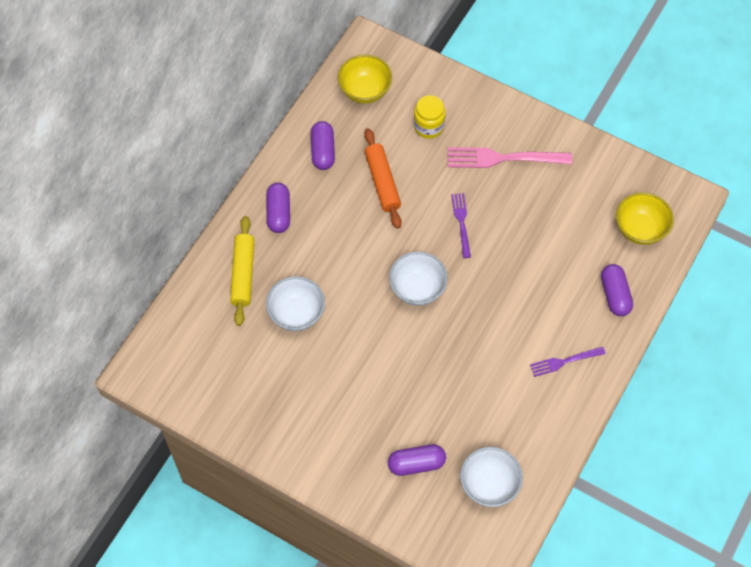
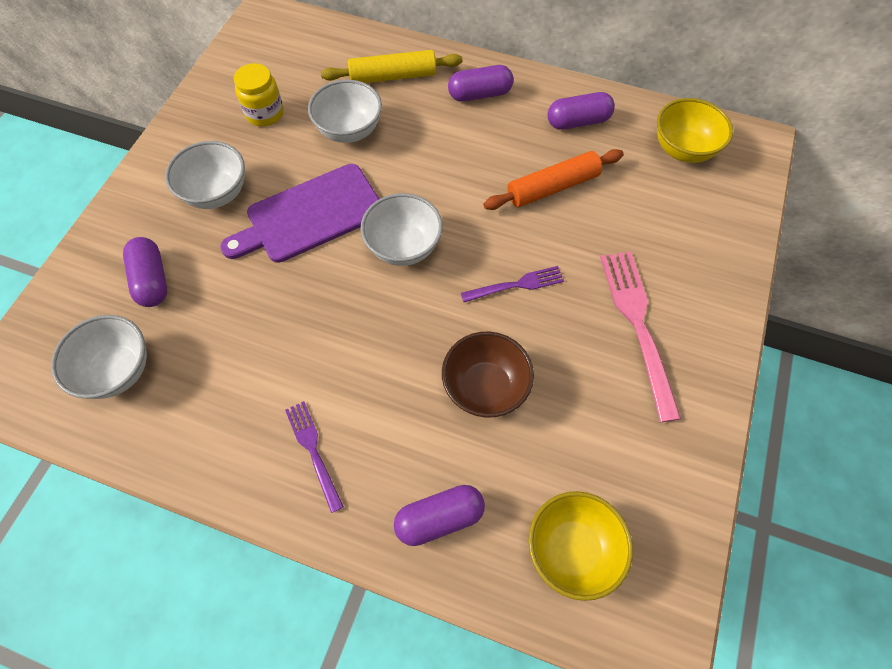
camera: 80 degrees right, 0 degrees up
yellow jar [414,95,445,139] -> yellow jar moved to [234,63,284,126]
none -> white bowl [165,141,245,209]
none -> purple cutting board [220,164,379,263]
none -> brown bowl [442,332,534,418]

